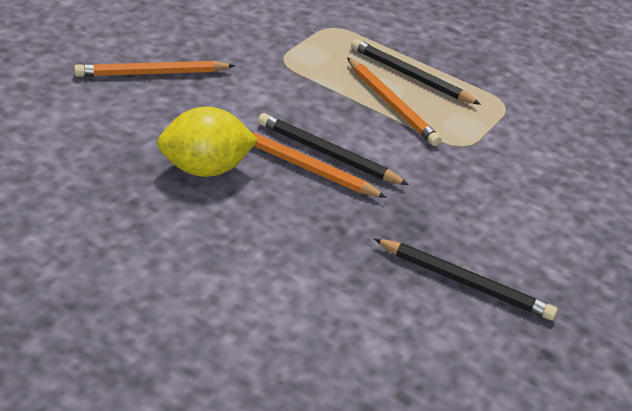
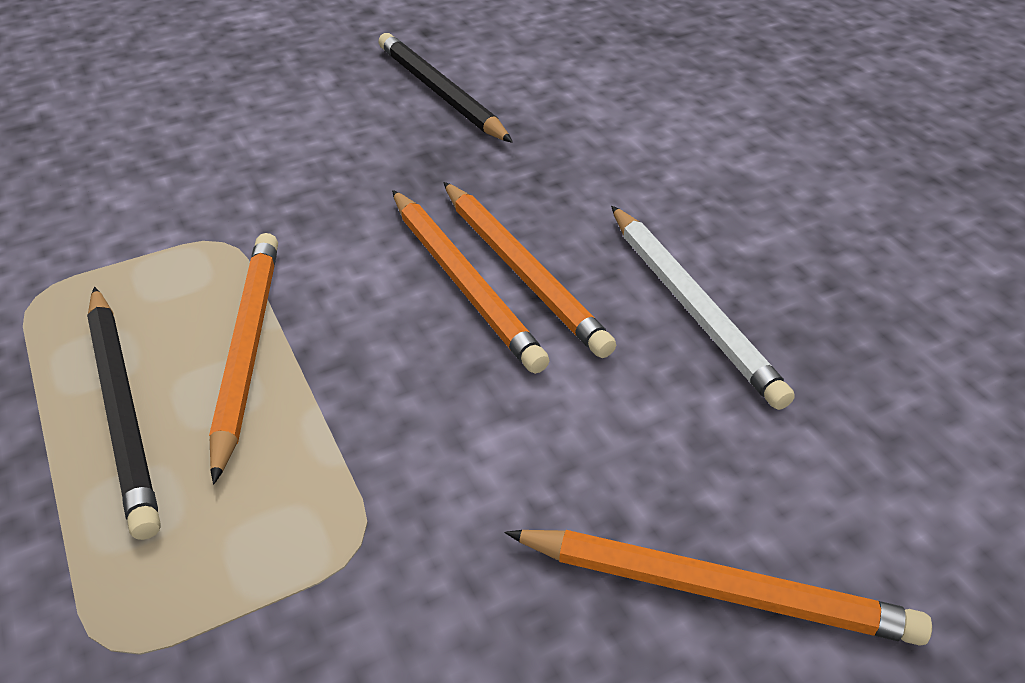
camera: 145 degrees left, 5 degrees up
yellow lemon [157,107,258,177] -> white pencil [611,206,795,410]
black pencil [258,113,409,185] -> orange pencil [392,190,550,374]

